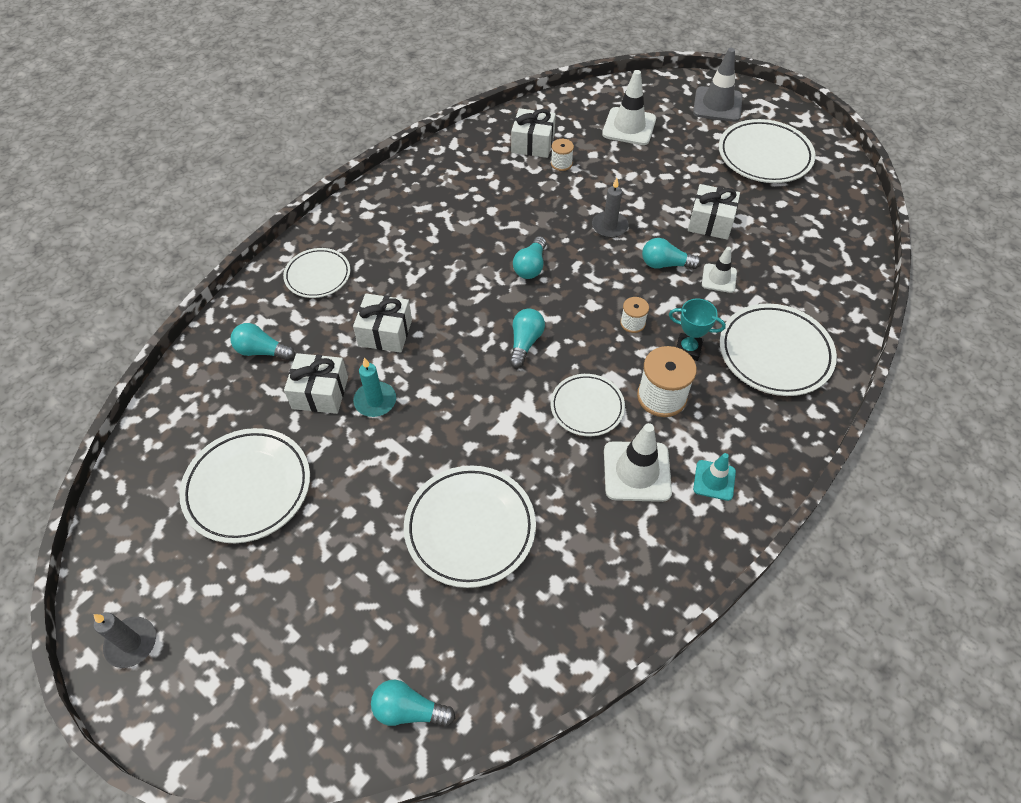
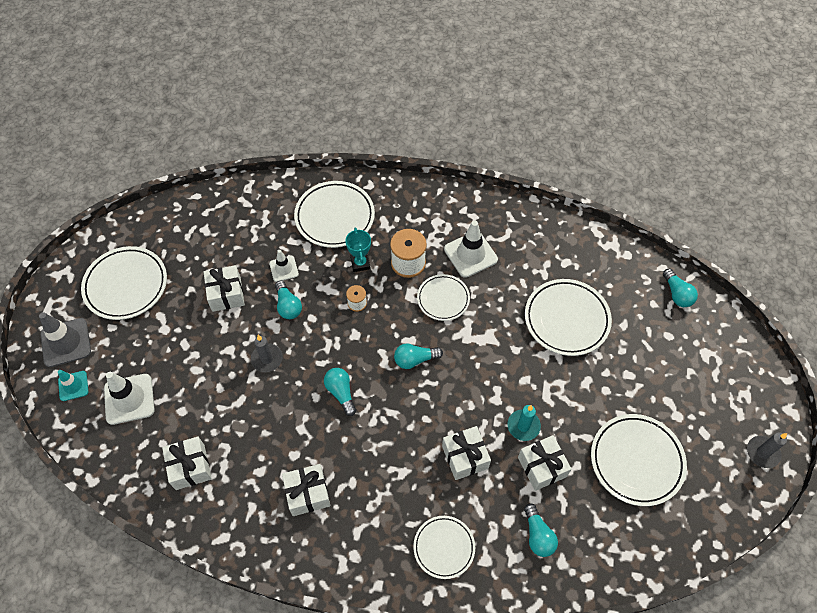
camera: 120 degrees left, 5 degrees up
turquoise light bulb [513,236,546,279] -> turquoise light bulb turned 105 degrees counterclockwise [324,368,356,416]
white spool [551,139,574,171] -> none
turquoise traffic cone [693,453,736,501] -> turquoise traffic cone moved to [58,370,89,401]
none -> white gift [282,464,330,516]

